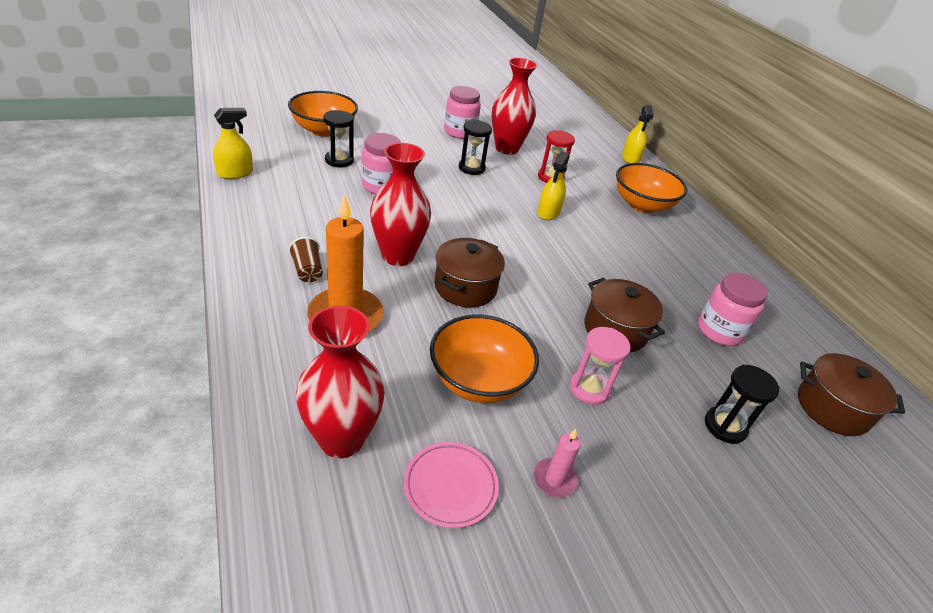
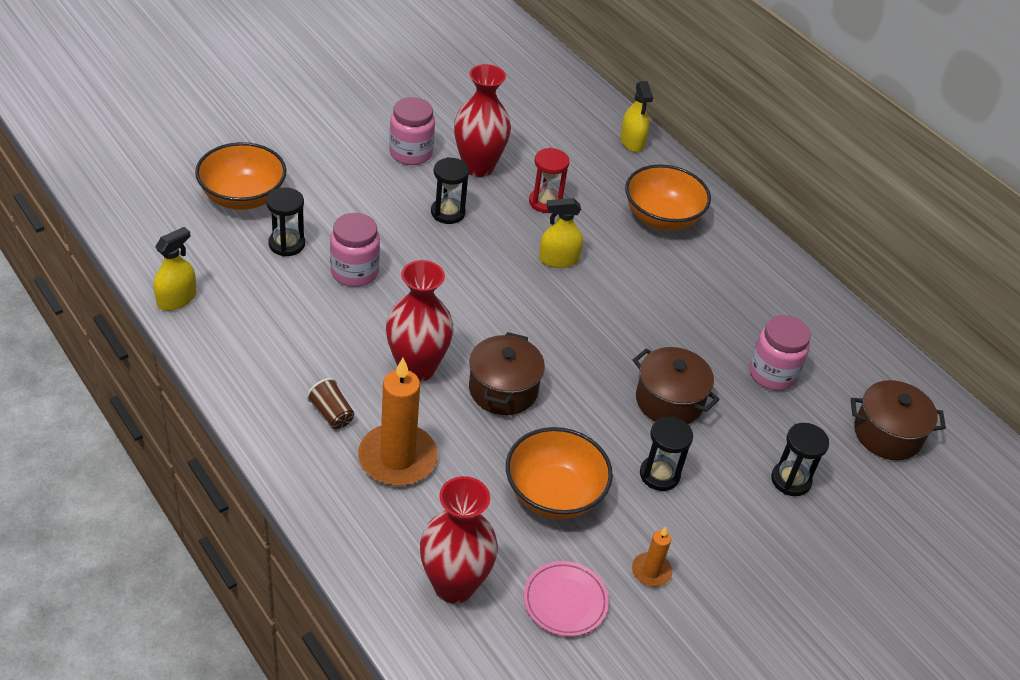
camera: 15 degrees left, 5 degrees up
pink candle [534,429,581,498] -> orange candle [632,527,672,587]
yellow spray bottle [538,151,570,220] -> yellow spray bottle turned 75 degrees clockwise [539,198,583,268]
pink hourglass [570,327,630,405] -> black hourglass [640,416,693,491]

